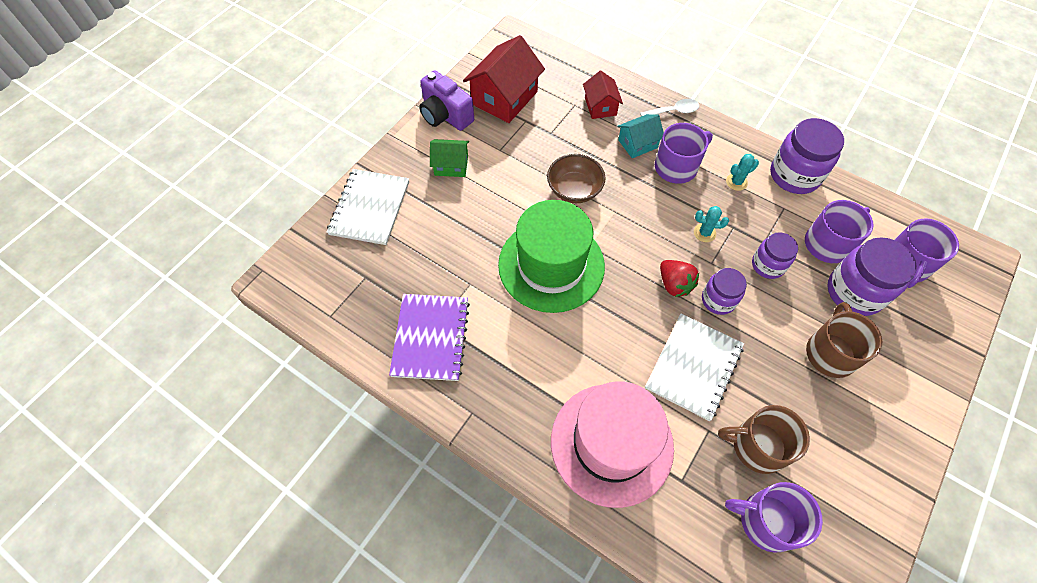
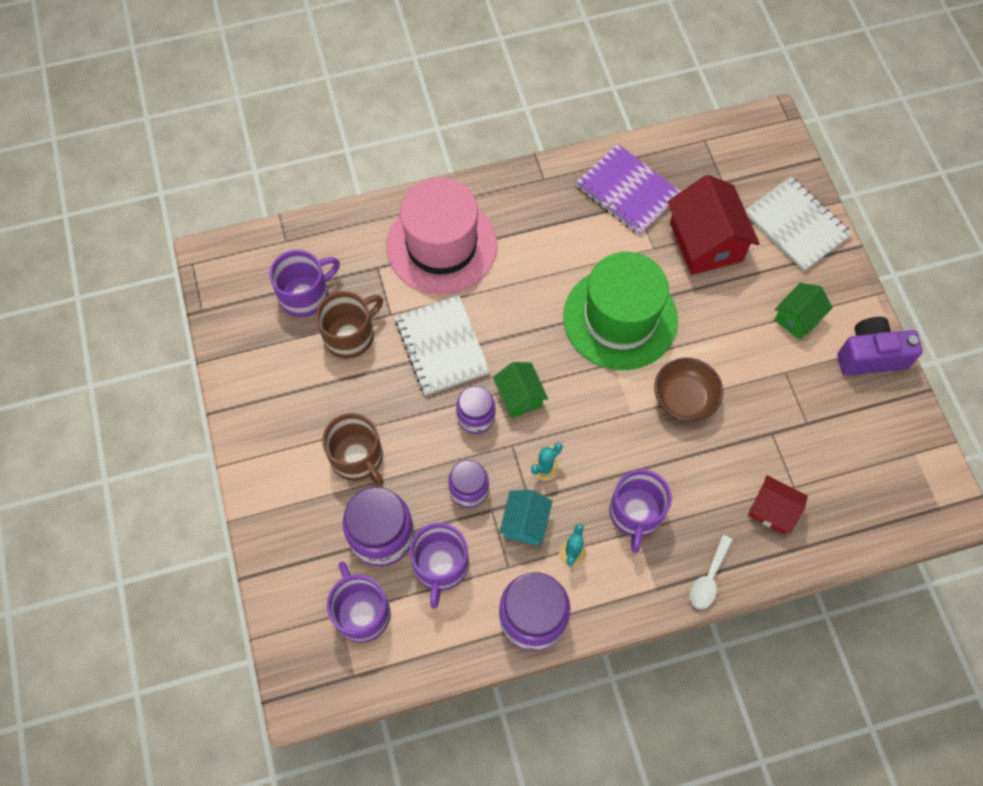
camera: 130 degrees right, 5 degrees up
red house [463,35,545,123] -> red house moved to [667,175,760,275]
turquoise house [617,114,664,158] -> turquoise house moved to [499,490,553,546]
red strawberry [660,260,699,297] -> green house [493,362,548,418]

